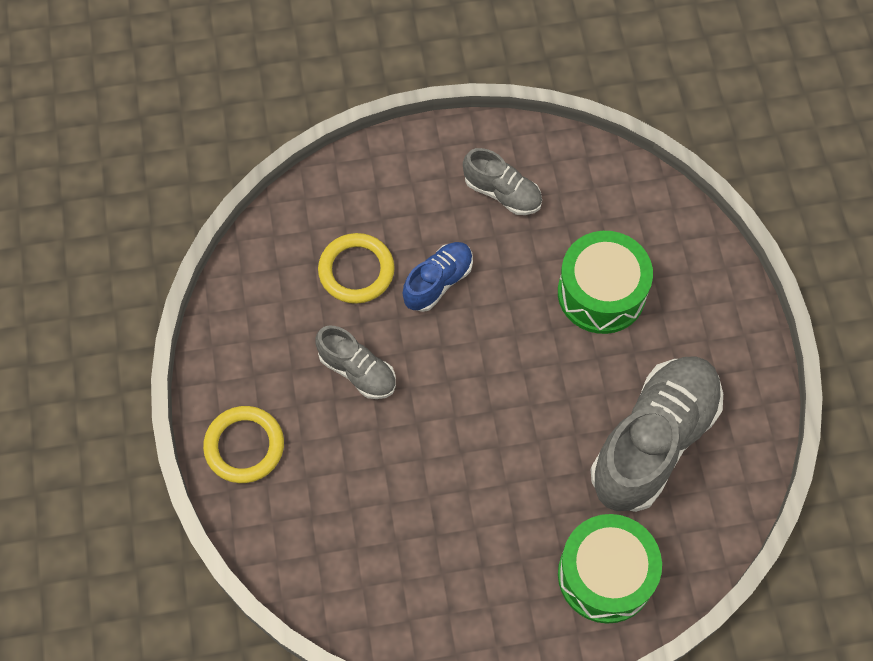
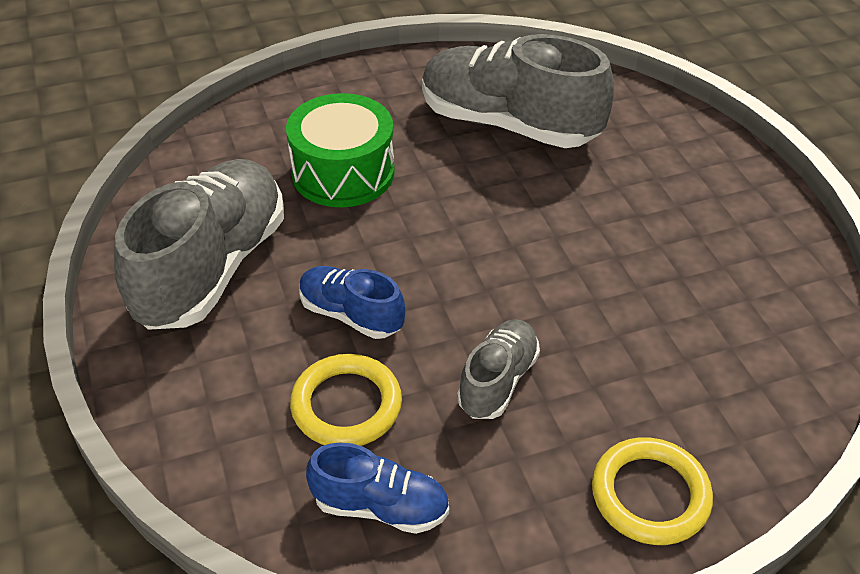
camera: 100 degrees left, 20 degrees down
grey shoe [463,148,542,215] -> grey shoe [114,159,284,330], size x1.95
green drum [558,514,662,624] -> none
none -> blue shoe [306,443,449,534]

